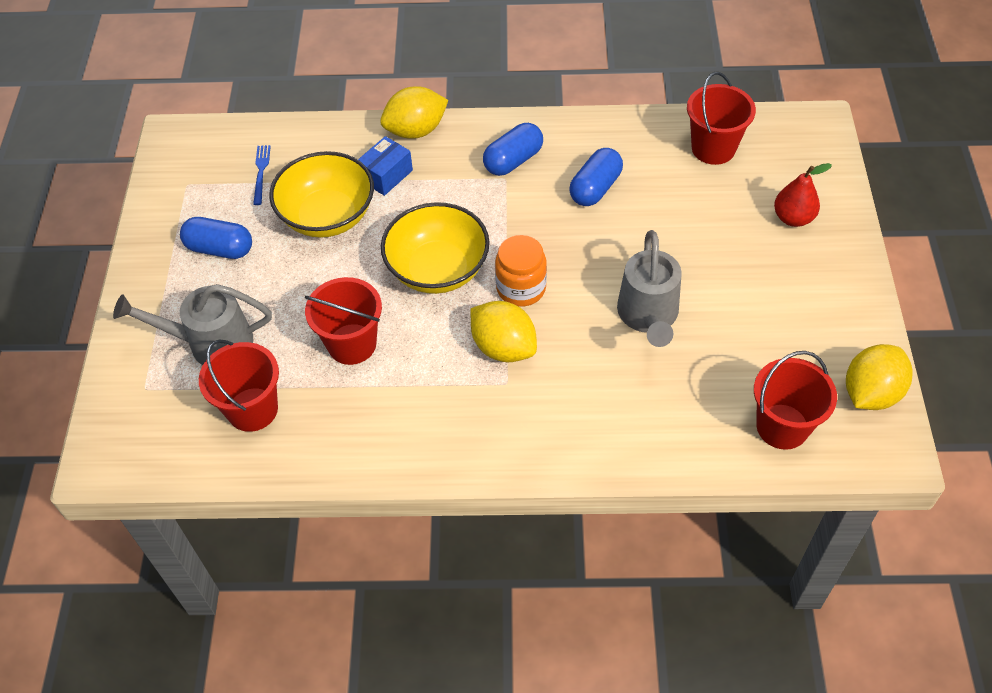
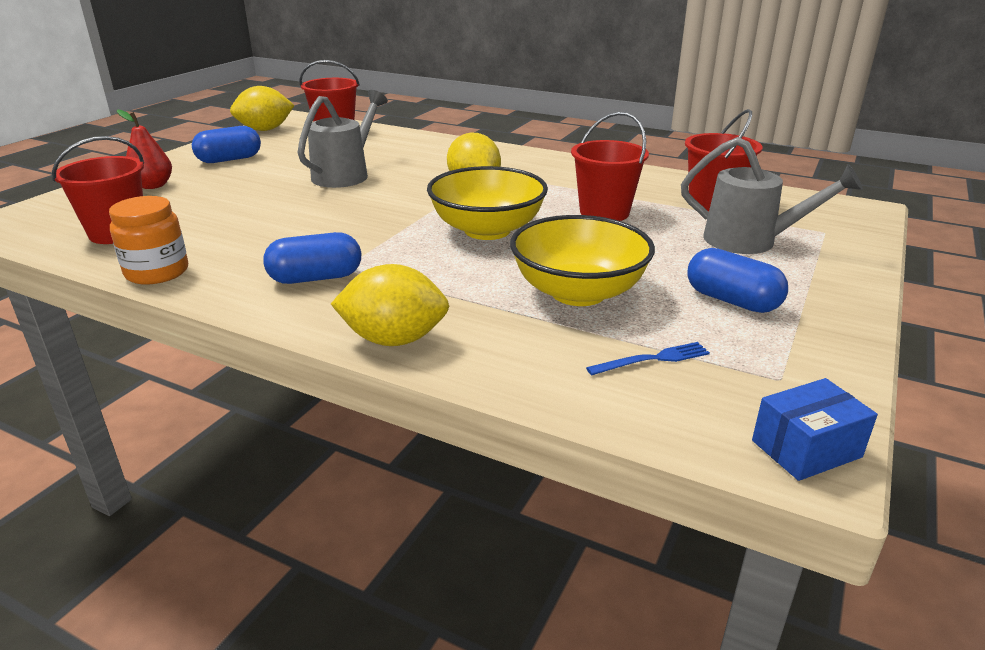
camera: 155 degrees left, 25 degrees down
blue fork [253,145,271,205] -> blue fork turned 135 degrees counterclockwise [586,342,710,375]
blue box [358,136,413,196] -> blue box moved to [752,378,878,481]
orange jar [495,235,547,307] -> orange jar moved to [109,196,188,285]
blue capsule [569,148,623,206] -> blue capsule moved to [192,126,261,163]

